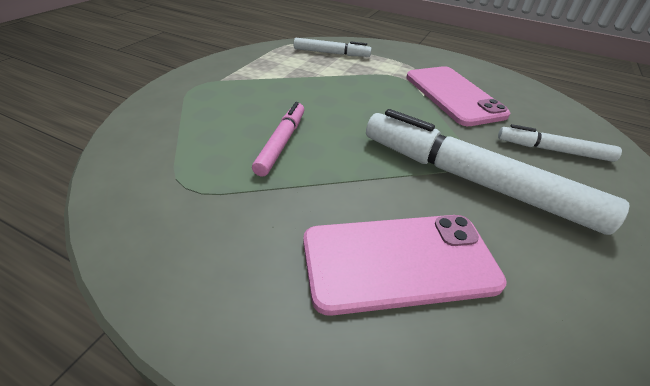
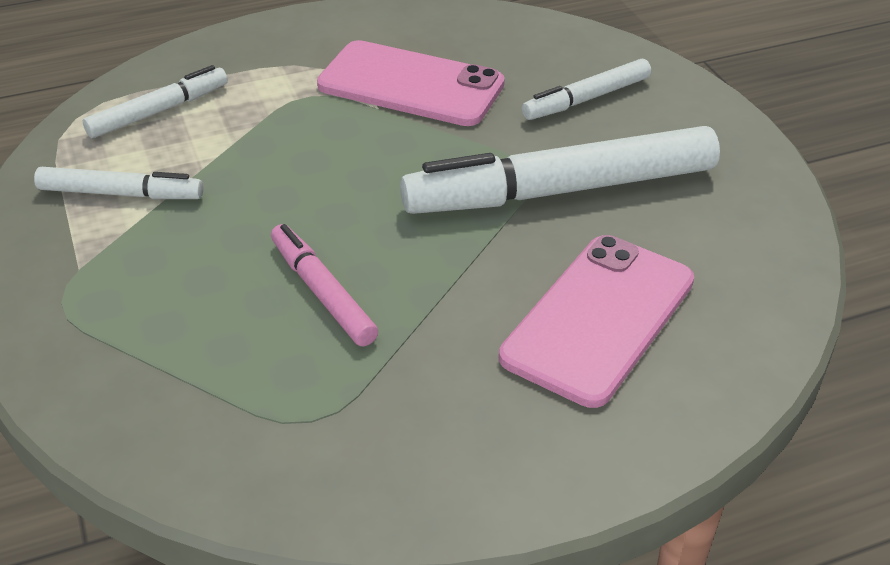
camera: 45 degrees left, 0 degrees up
none -> white marker [34,167,203,199]

